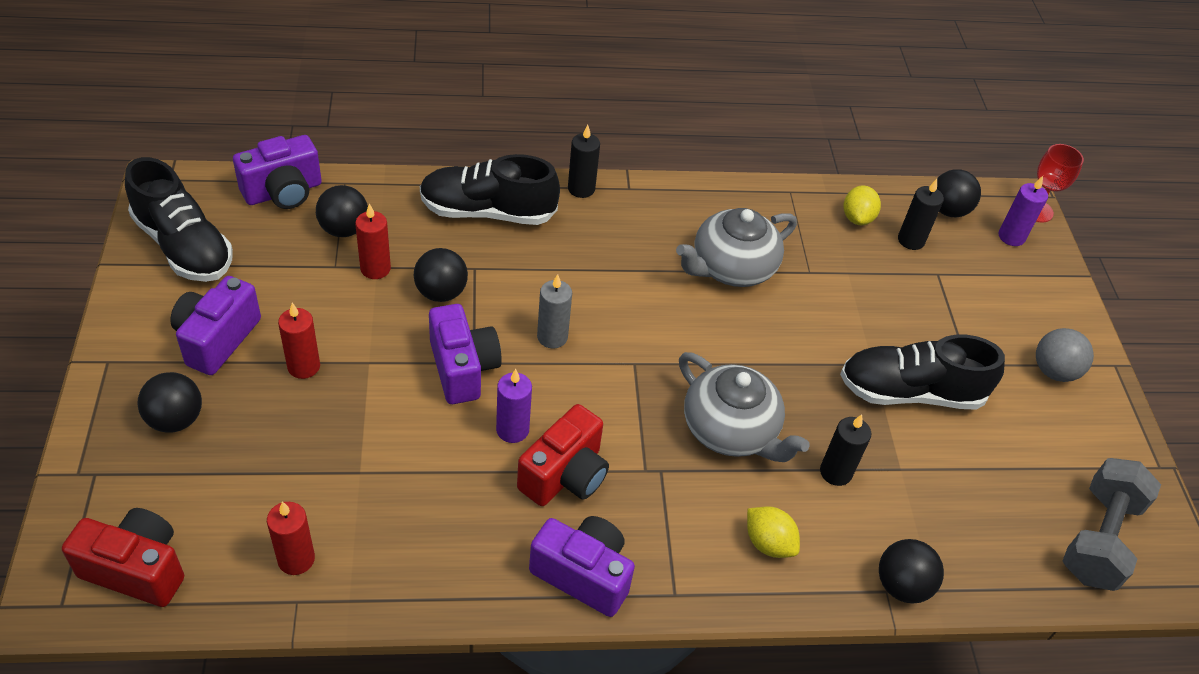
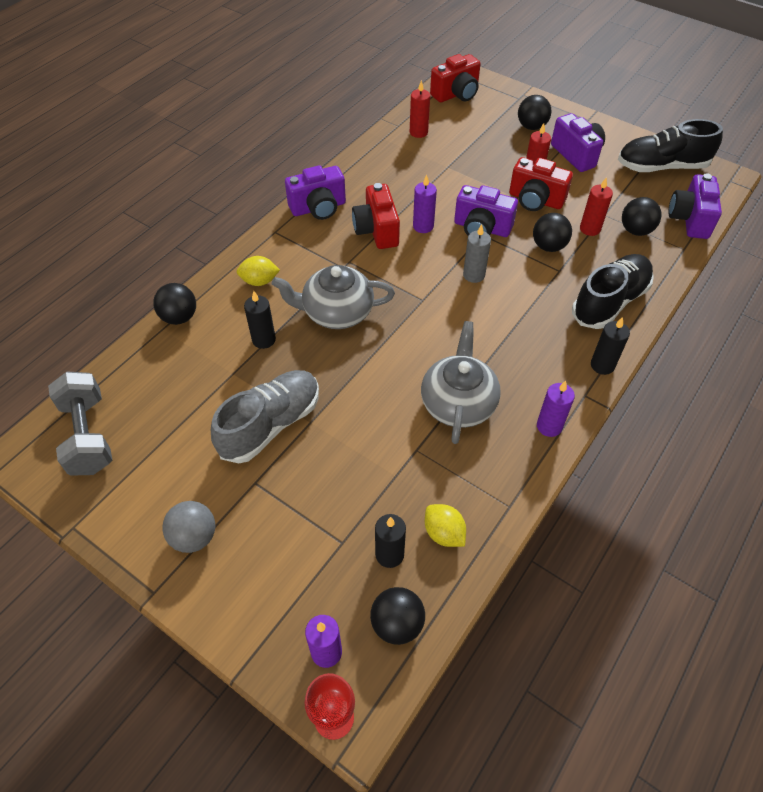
camera: 135 degrees right, 5 degrees up
black shoe [840,335,1005,410] -> grey shoe [211,370,319,463]
none -> red camera [509,157,573,211]
none -> purple candle [537,381,575,437]

